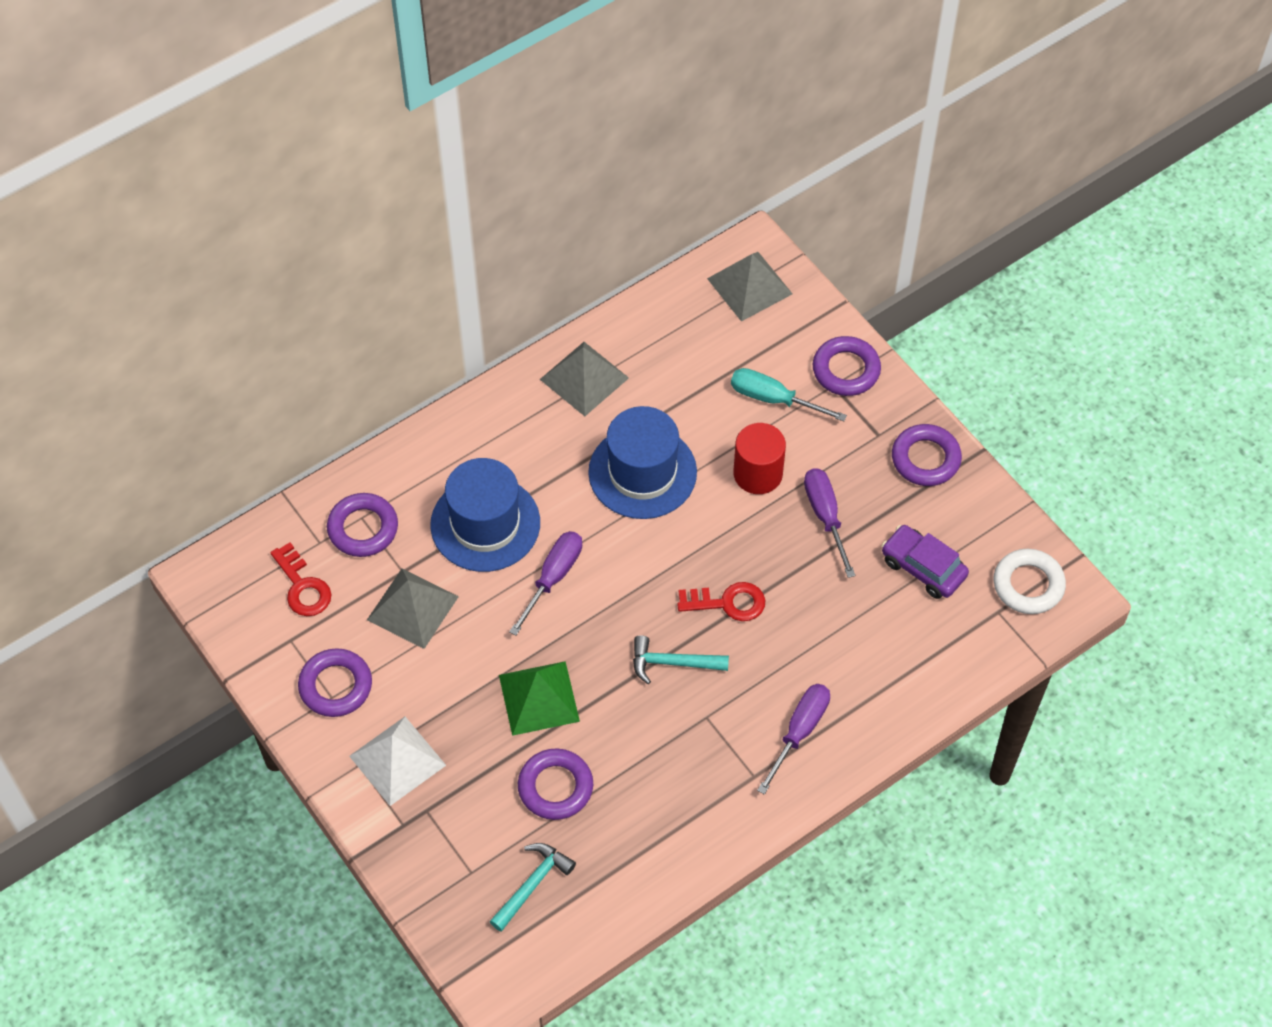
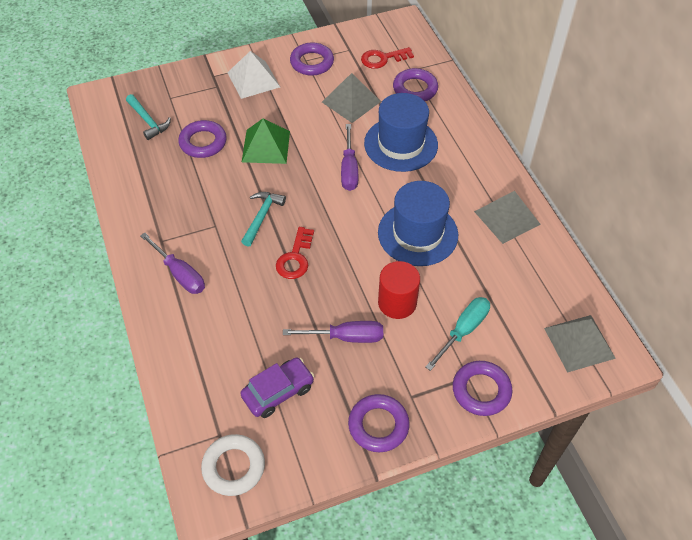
camera: 105 degrees right, 5 degrees down
purple screwdriver [509,531,582,636] -> purple screwdriver turned 45 degrees clockwise [341,124,358,191]

